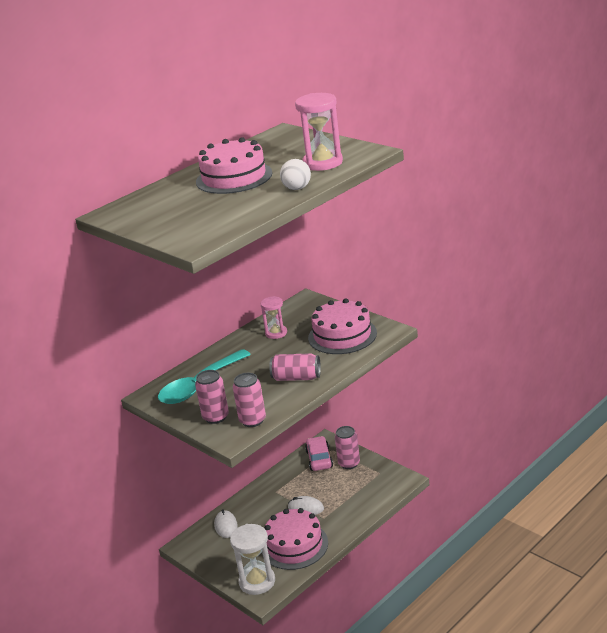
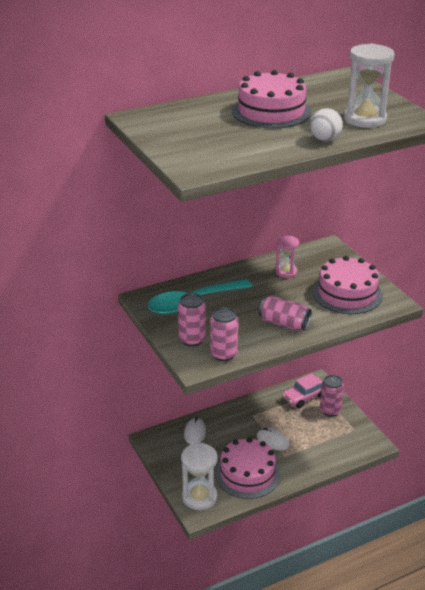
camera: 15 degrees right, 5 degrees up
pink hourglass [295,93,343,171] -> white hourglass [344,43,395,128]
pink car [305,436,333,471] -> pink car turned 135 degrees counterclockwise [282,373,323,408]

